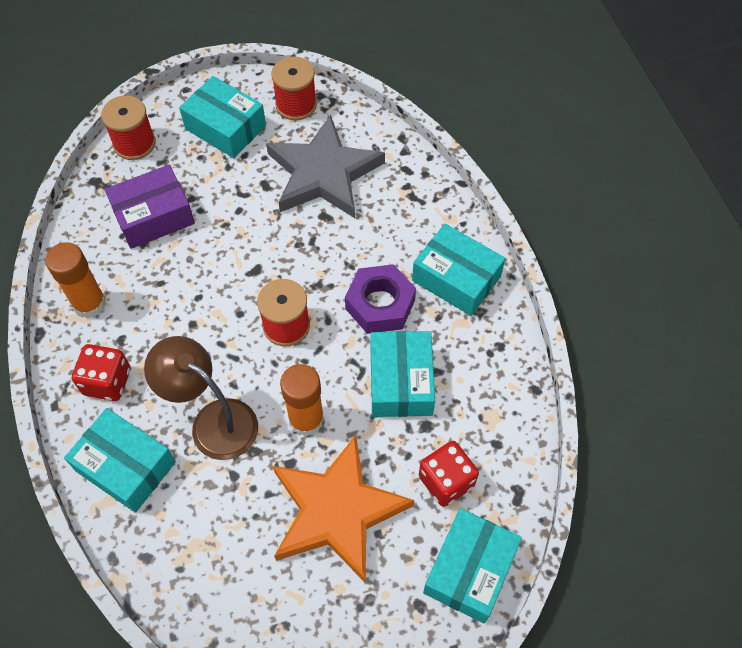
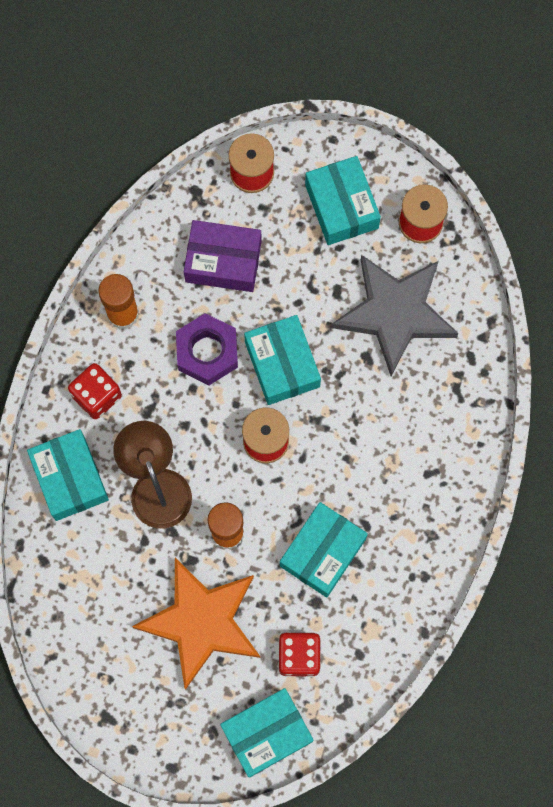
camera: 35 degrees right, 15 degrees up
purple nut [345,264,416,334] -> purple nut moved to [176,313,238,385]
turquoise box [412,224,505,316] -> turquoise box moved to [244,315,321,405]

